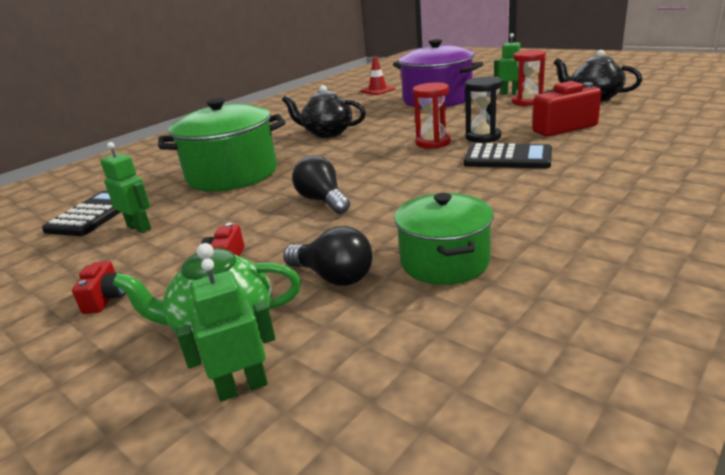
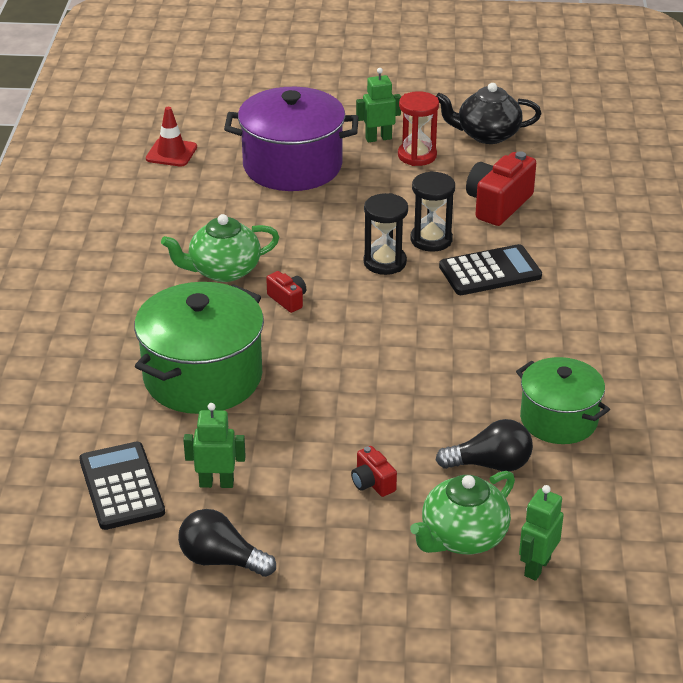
camera: 40 degrees left, 10 degrees up
red camera [72,261,126,314] -> red camera moved to [266,271,306,313]
black teapot [282,85,366,138] -> green teapot [161,214,279,282]
black light bulb [292,155,350,214] -> black light bulb moved to [178,509,276,577]
red hourglass [413,83,451,149] -> black hourglass [364,193,408,275]

